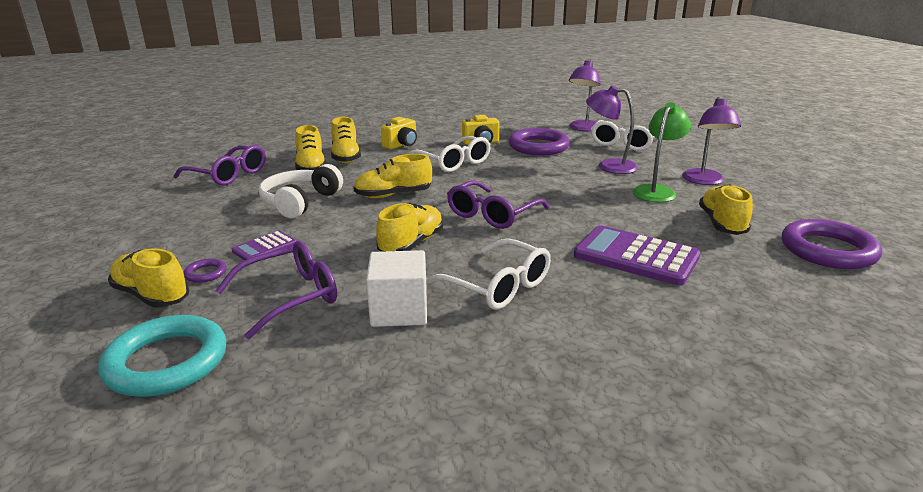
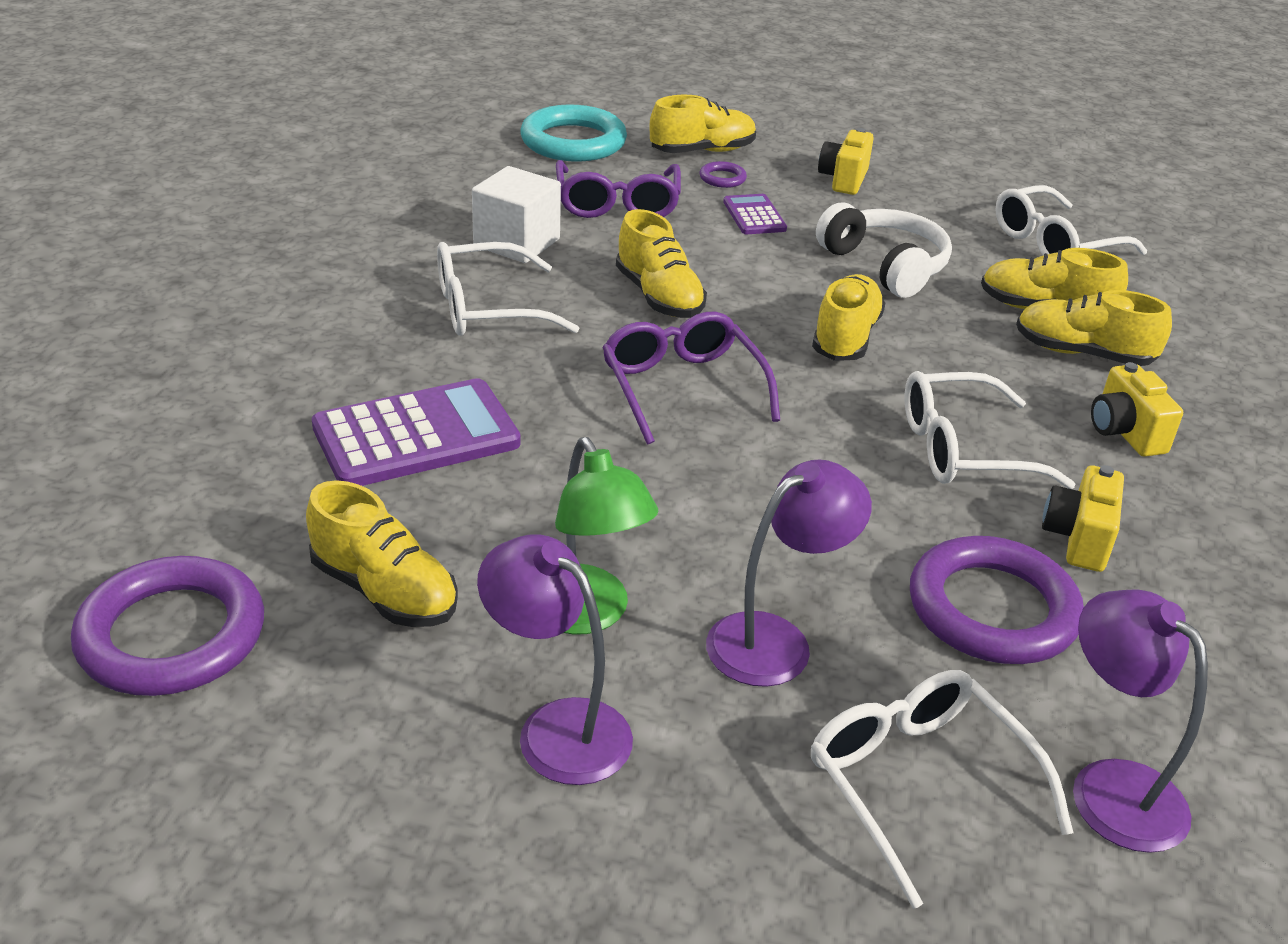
camera: 120 degrees right, 10 degrees up
purple glasses [174,145,266,186] -> white glasses [995,185,1147,256]
none -> yellow camera [818,128,874,195]

